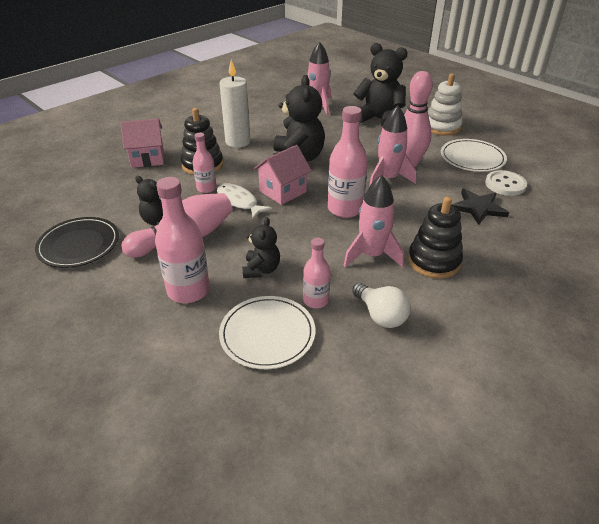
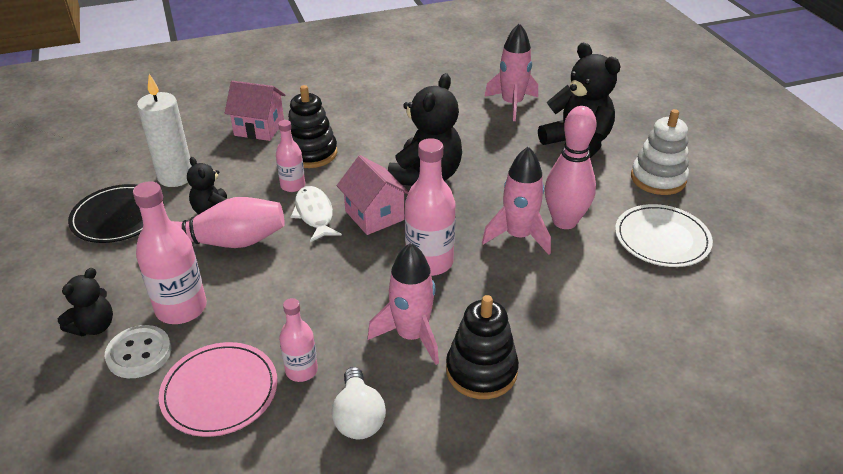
camera: 25 degrees right, 0 degrees up
white plate [219,296,315,369] -> pink plate [159,342,278,437]
white candle [220,60,251,148] -> white candle moved to [137,74,192,187]
black teddy bear [242,217,280,278] -> black teddy bear moved to [58,268,113,336]
pink house [254,145,312,205] -> pink house turned 75 degrees clockwise [337,155,409,235]
black star [452,189,509,225] -> none
white button [485,170,527,196] -> white button moved to [105,325,171,378]

